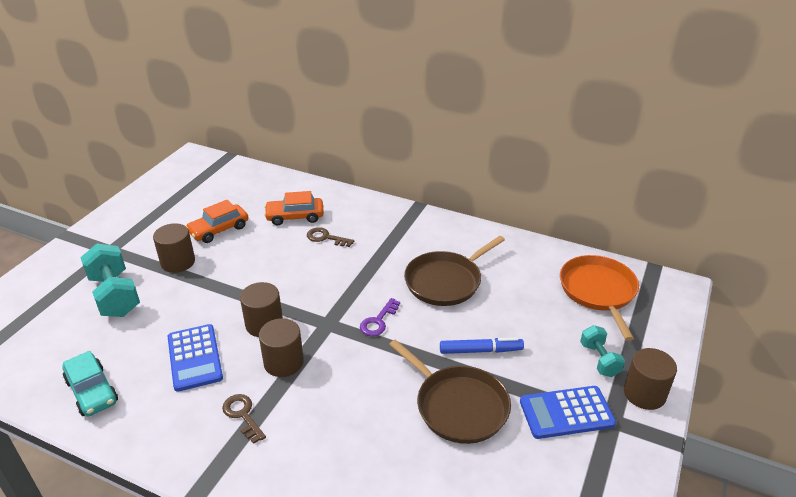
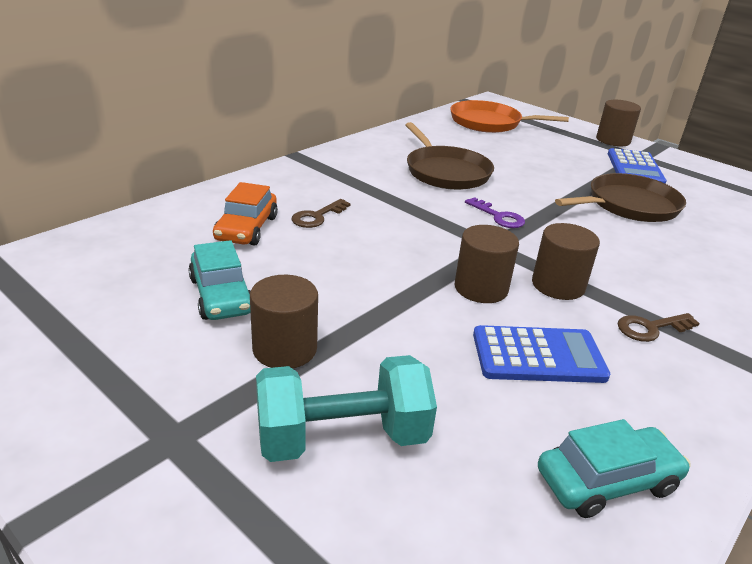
camera: 75 degrees left, 5 degrees down
orange car [186,200,248,243] -> turquoise car [188,240,251,320]
blue marker [440,337,524,354] -> none
turquoise dumbbell [580,325,625,377] -> none

